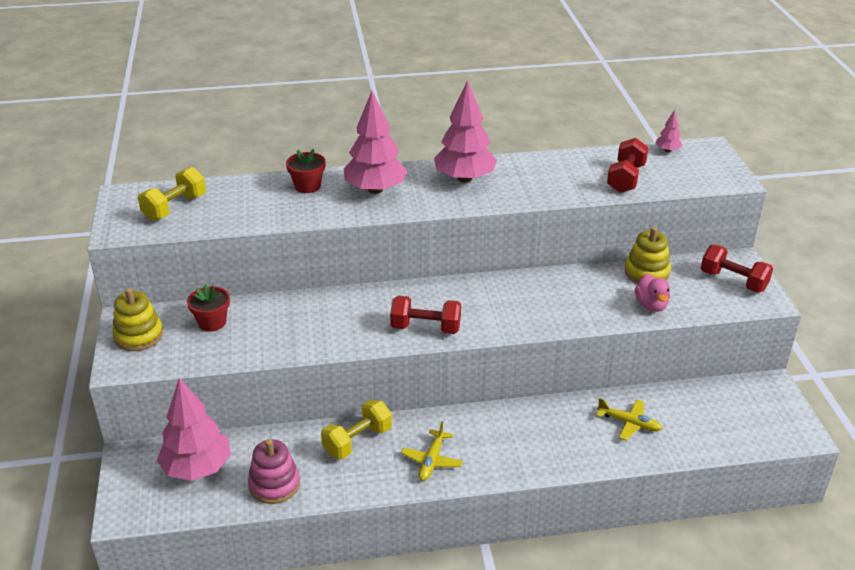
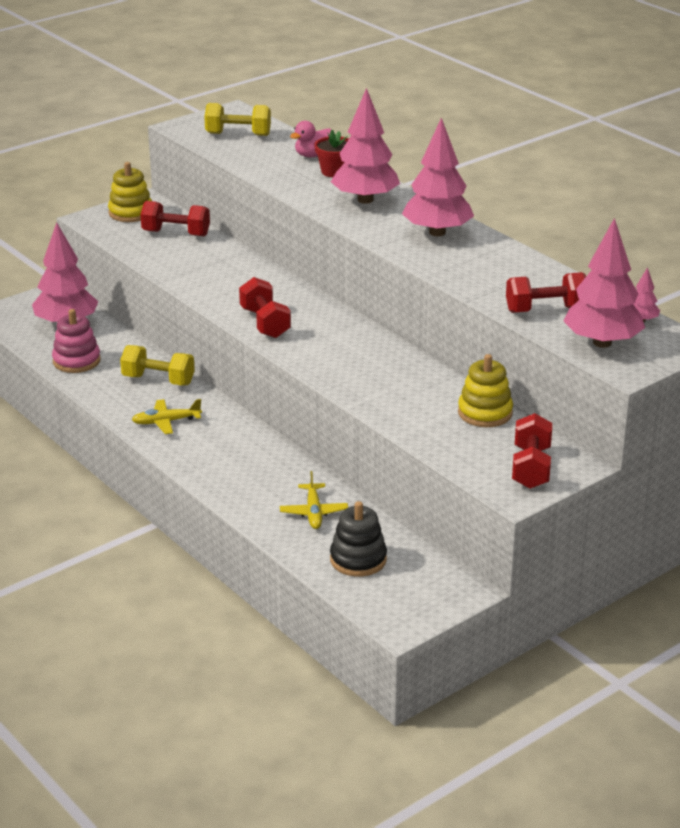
camera: 60 degrees right, 5 degrees down
red flower pot [187,284,230,332] -> red dumbbell [140,201,210,236]
pink duck [635,274,670,312] -> pink duck moved to [290,121,331,157]
none -> black stacking toy [330,501,387,577]
none -> pink tree [564,218,645,348]

